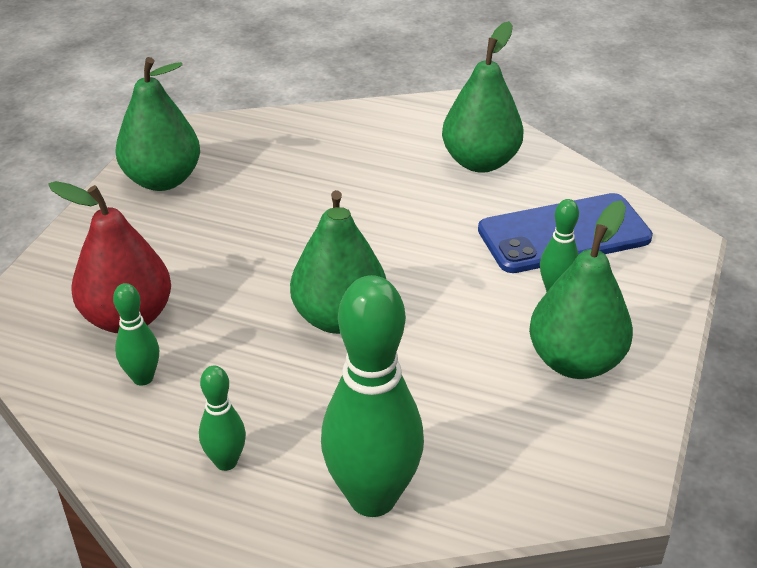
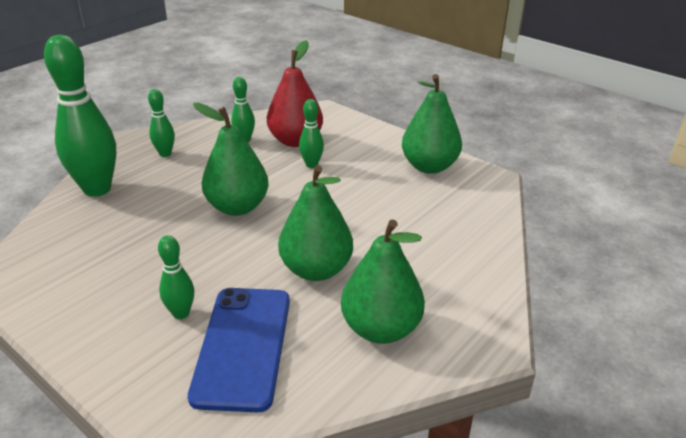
camera: 110 degrees right, 5 degrees down
green pear [529,200,633,379] -> green pear moved to [278,165,353,281]
none -> green bowling pin [299,99,324,168]

